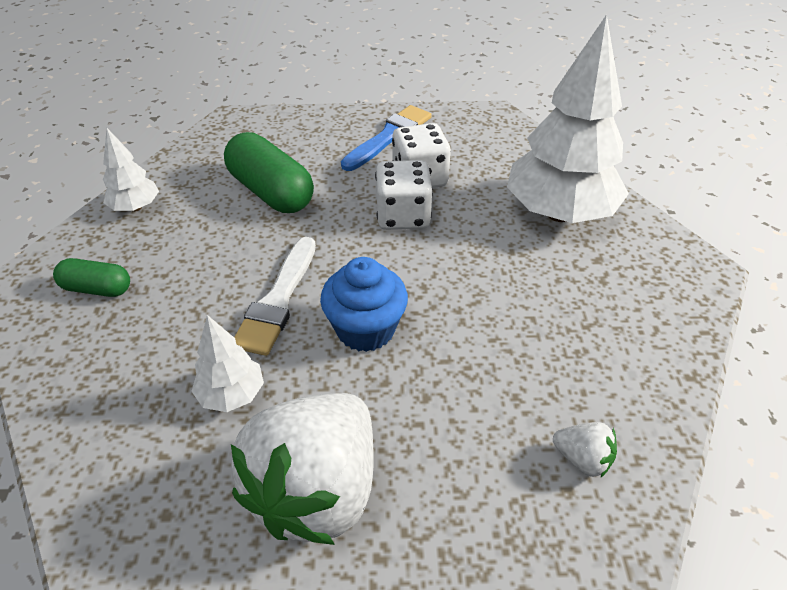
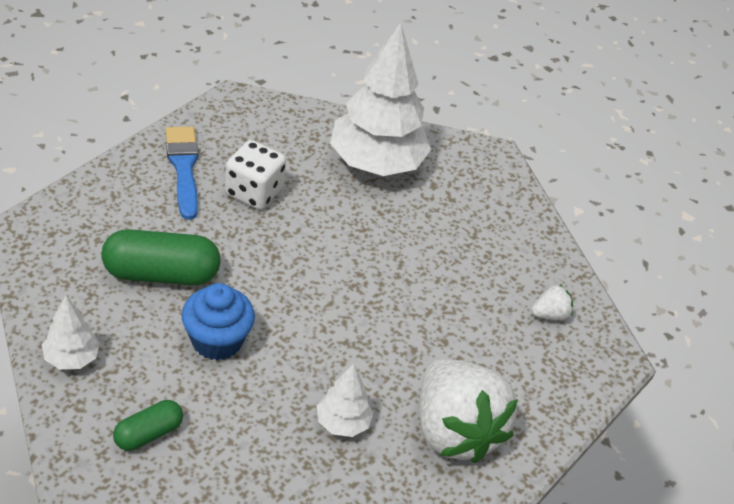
camera: 55 degrees left, 0 degrees up
white brush [234,237,316,356] -> none
blue cupcake [320,257,408,352] -> blue cupcake moved to [181,283,255,361]
white dice [375,160,433,230] -> none

